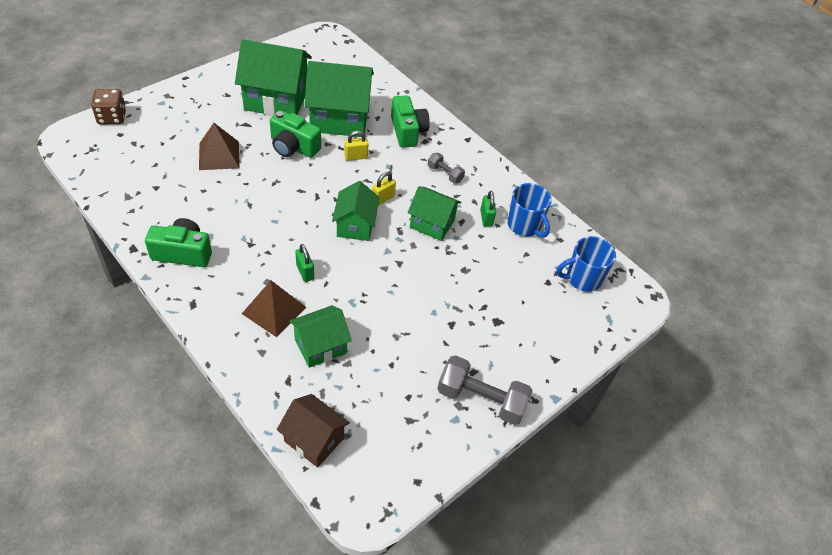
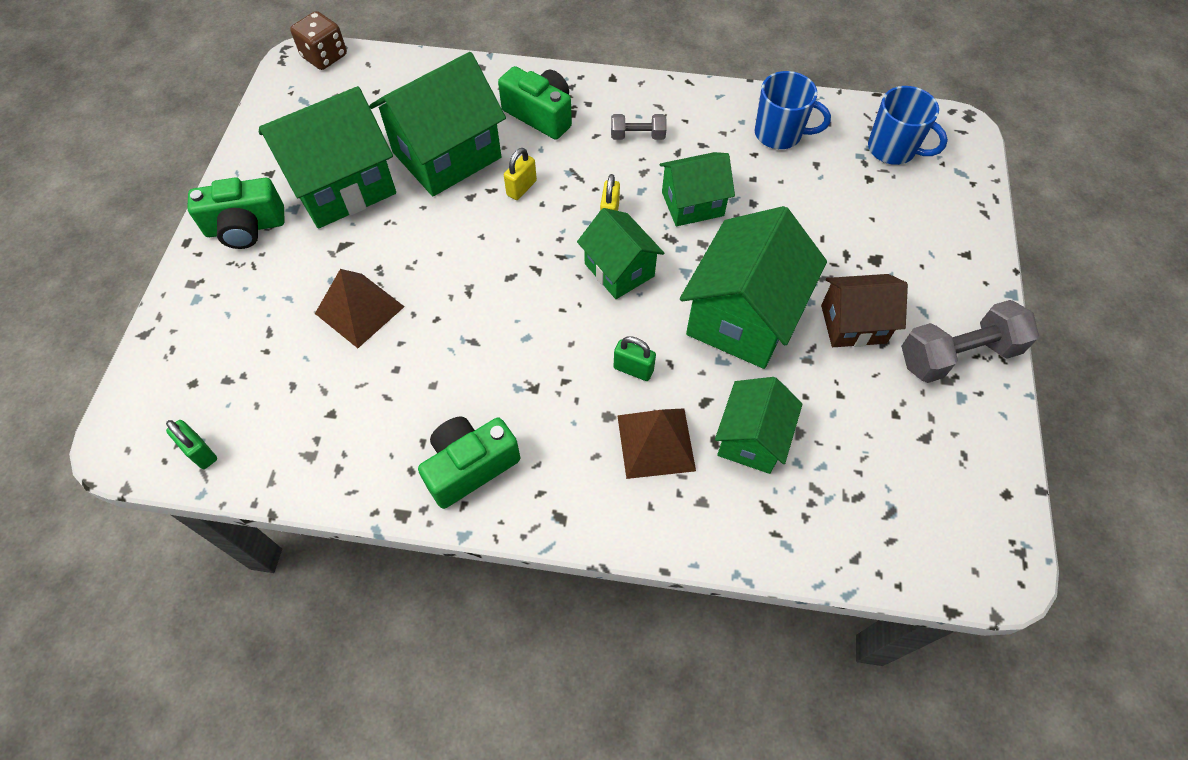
camera: 35 degrees left, 10 degrees up
brown dice [91,89,126,124] -> brown dice moved to [290,11,347,70]
green camera [270,110,321,158] -> green camera moved to [187,177,285,249]
brown house [277,394,350,467] -> brown house moved to [821,274,908,347]
green padlock [480,191,496,227] -> green padlock moved to [166,420,217,469]
blue mug [557,236,616,292] -> blue mug turned 90 degrees counterclockwise [868,86,948,165]
none -> green house [680,206,827,369]

